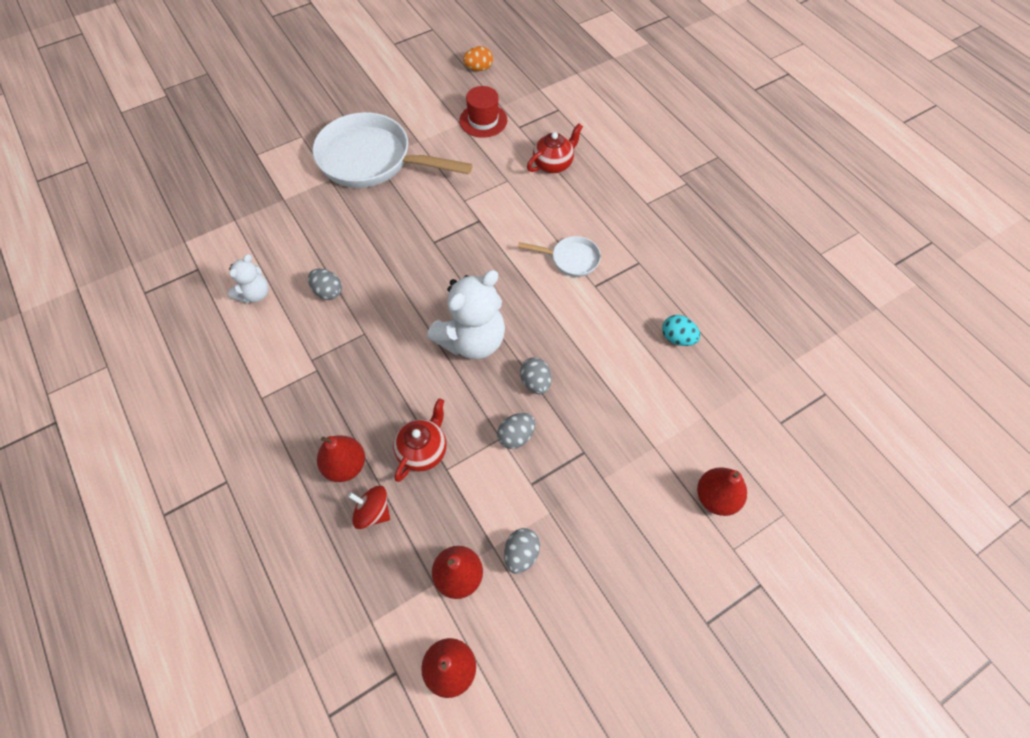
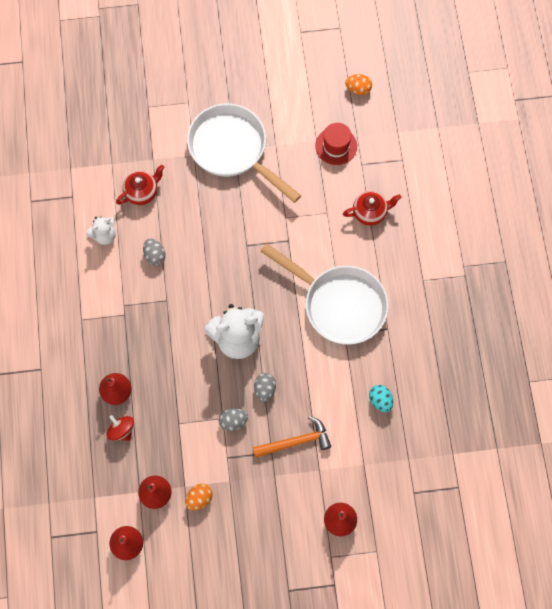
camera: 25 degrees right, 10 degrees up
red teapot [393,398,447,482] -> red teapot moved to [116,164,164,205]
grey egg [504,528,540,574] -> orange egg [185,484,213,510]
white pan [518,236,601,277] -> white pan [260,243,389,344], size x2.16
none -> orange hammer [253,416,331,458]

